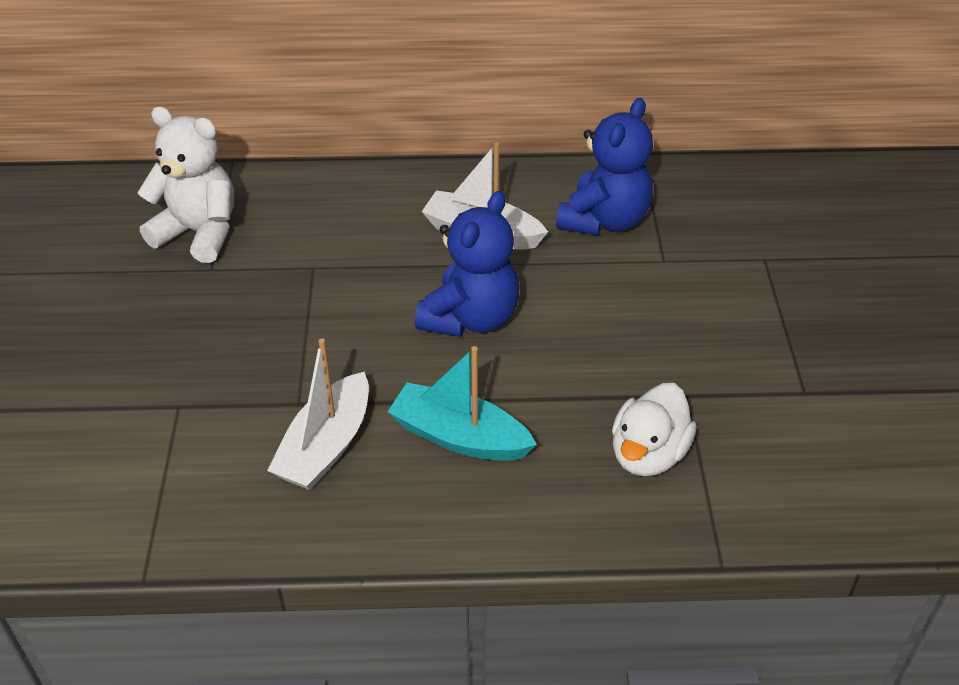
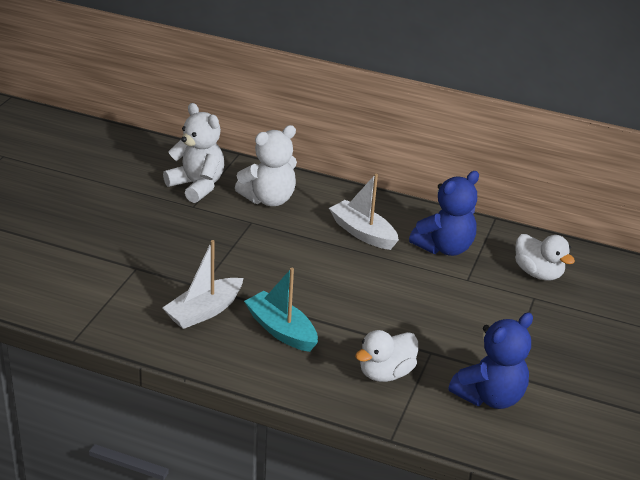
camera: 20 degrees right, 10 degrees down
blue teddy bear [415,191,519,337] -> blue teddy bear moved to [448,313,533,409]
none -> white teddy bear [235,125,297,206]
none -> white duck [515,234,575,280]

